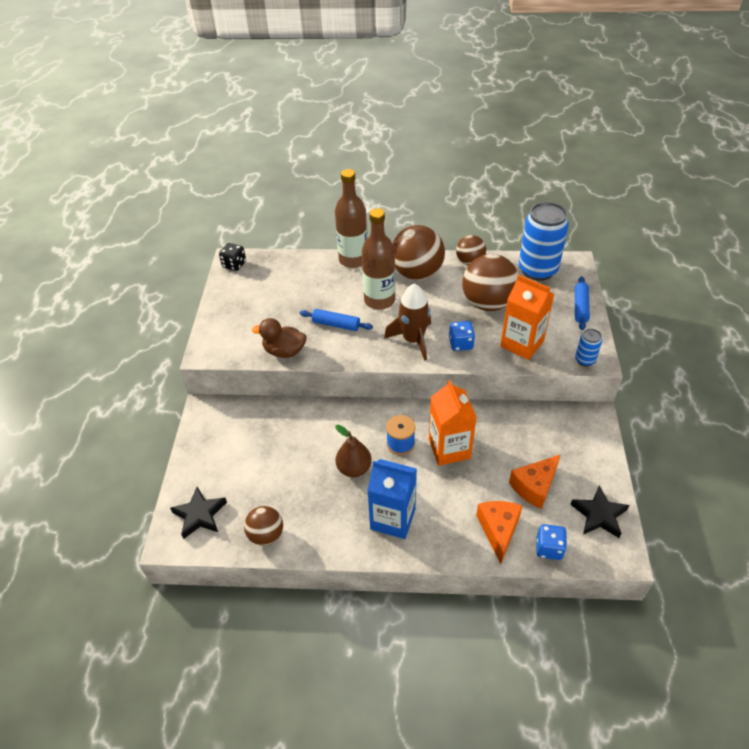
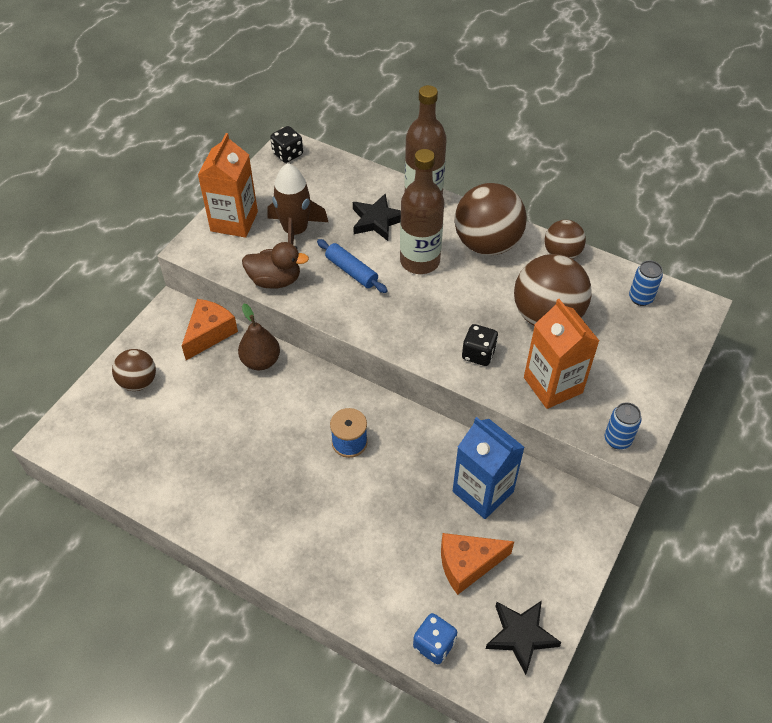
camera: 25 degrees right, 5 degrees up
black star [170,487,227,539] -> black star moved to [353,193,401,241]
brown ball [244,506,283,546] -> brown ball moved to [112,349,156,391]
brown duck [252,318,306,358] -> brown duck turned 150 degrees clockwise [242,242,309,288]
brown pear [335,425,372,477] -> brown pear moved to [238,303,280,370]
blue carton [367,459,417,539] -> blue carton moved to [453,417,525,519]
brown rocket [384,283,431,361] -> brown rocket moved to [268,163,328,244]
orange carton [429,380,477,466] -> orange carton moved to [198,133,258,238]
blue dice [449,321,475,351] -> black dice [462,324,498,366]
orange cheese [476,501,522,564] -> orange cheese moved to [182,299,238,360]
blue can [519,202,569,281] -> blue can [629,260,663,306], size x0.46
blue rolling pin [575,276,590,330] -> none

